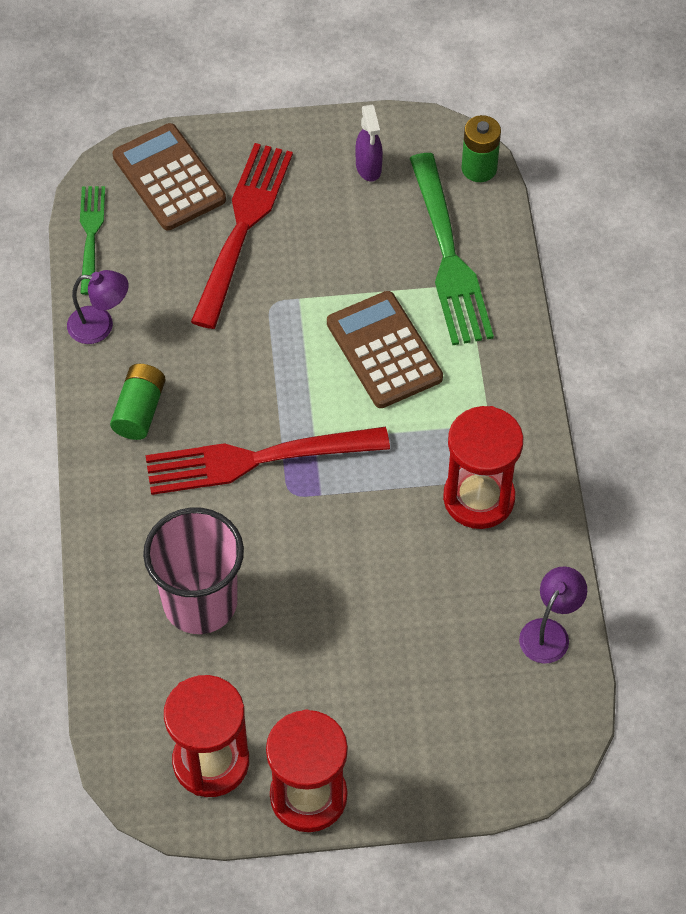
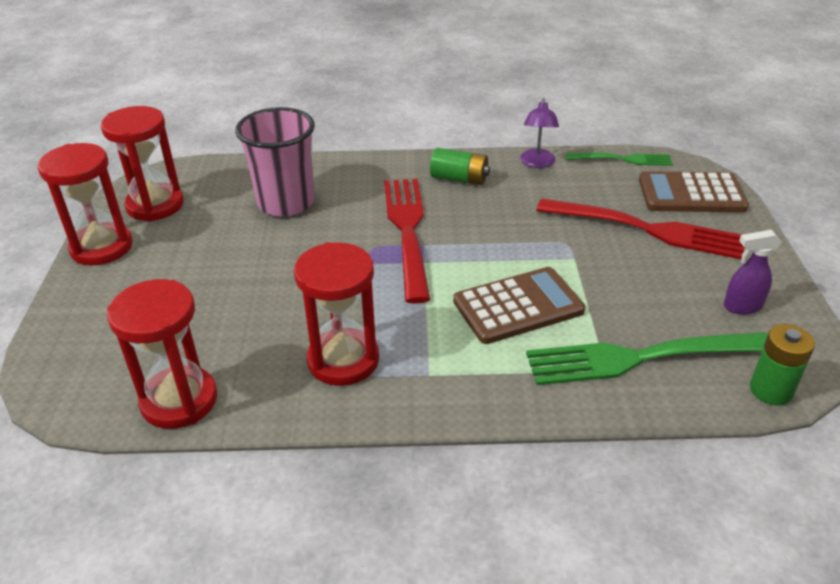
camera: 95 degrees right, 20 degrees down
brown calculator [113,123,226,231] -> brown calculator turned 150 degrees counterclockwise [639,171,749,212]
purple lamp [519,566,587,664] -> red hourglass [107,279,217,429]

